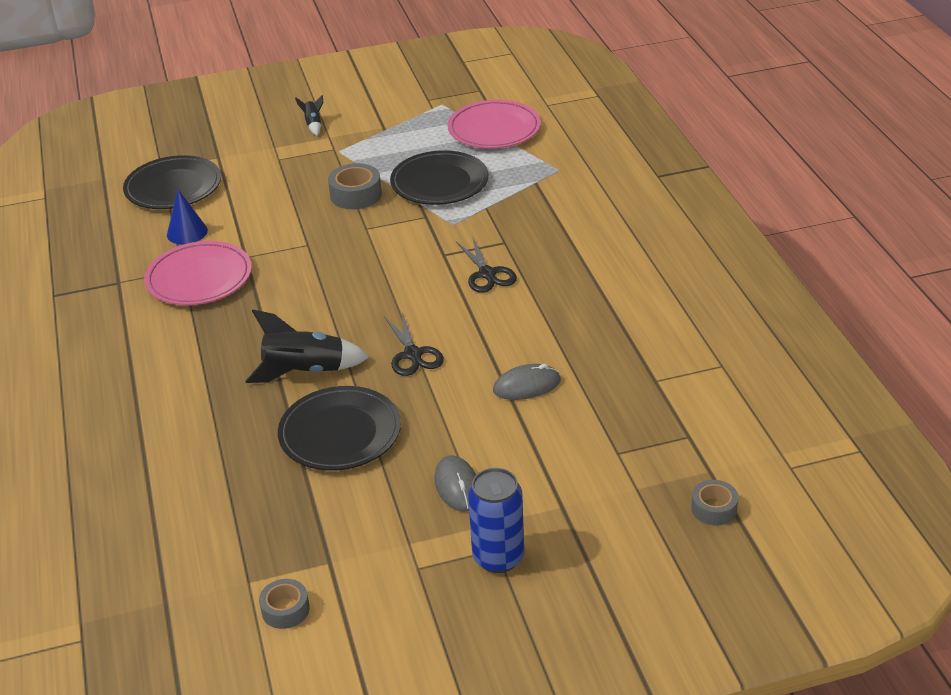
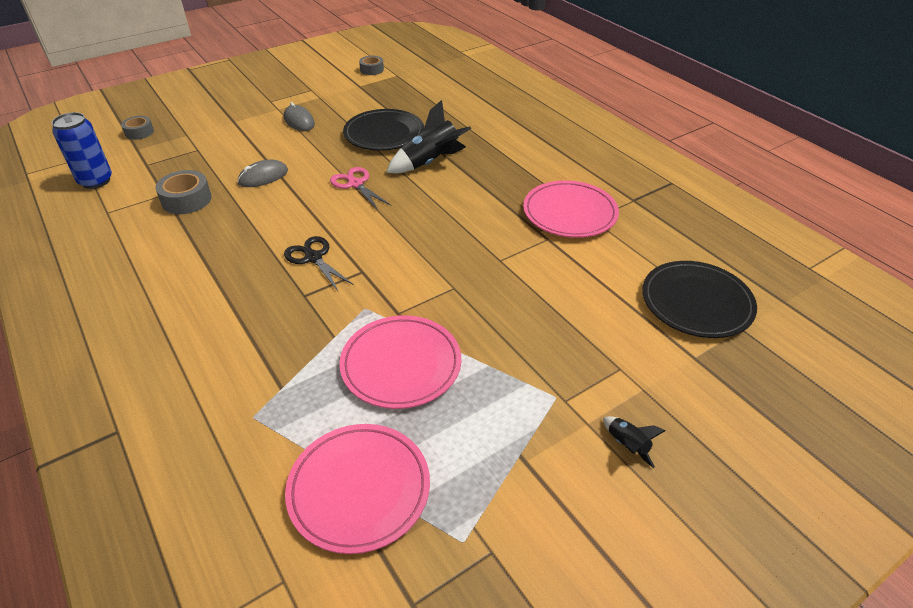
camera: 160 degrees right, 5 degrees up
blue cone [167,190,208,245] -> none
grey tape [328,163,382,209] -> grey tape moved to [155,170,212,214]
black scissors [384,312,444,376] -> pink scissors [330,167,391,210]
black plate [390,150,489,205] -> pink plate [339,315,461,409]
blue can [468,468,524,573] -> blue can moved to [51,112,112,189]

